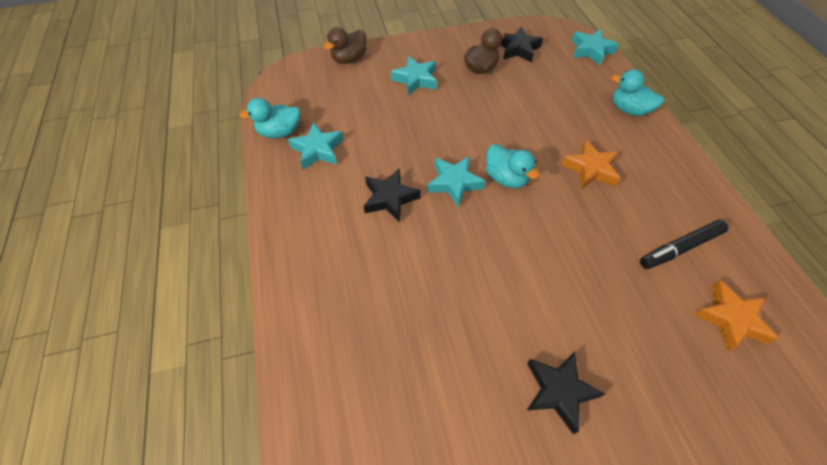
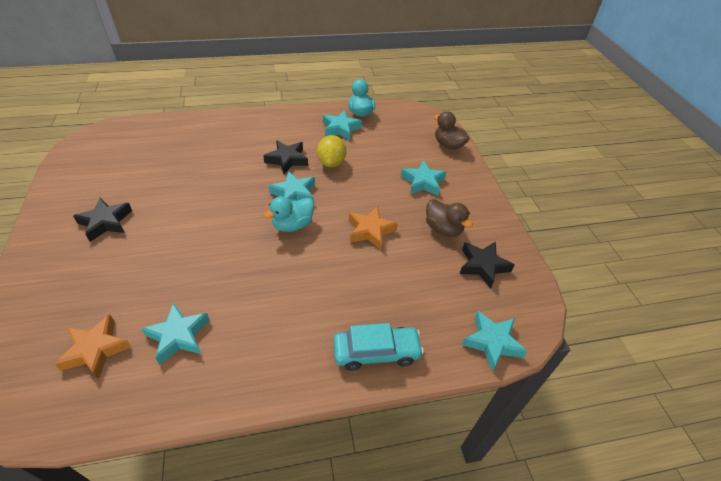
camera: 90 degrees right, 10 degrees down
orange star [561,140,621,189] -> orange star moved to [349,206,398,250]
turquoise duck [611,69,664,116] -> turquoise car [333,323,424,371]
black marker [640,220,729,269] -> turquoise star [142,303,210,365]
none -> yellow lemon [317,135,346,167]

